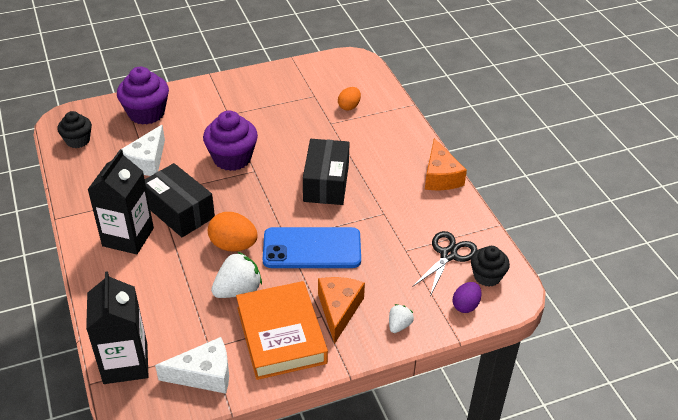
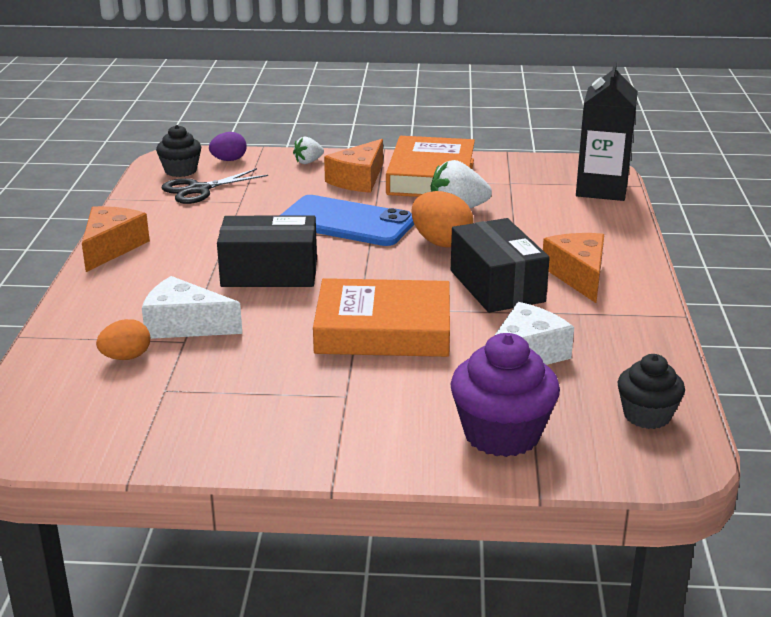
camera: 155 degrees left, 15 degrees down
black carton [87,149,154,254] -> orange cheese [543,233,604,303]
white cheese [155,337,229,394] -> white cheese moved to [142,276,242,339]
purple cupcake [203,110,258,171] -> orange book [313,278,450,357]
black box [303,139,350,205] -> black box turned 60 degrees clockwise [217,216,317,287]

